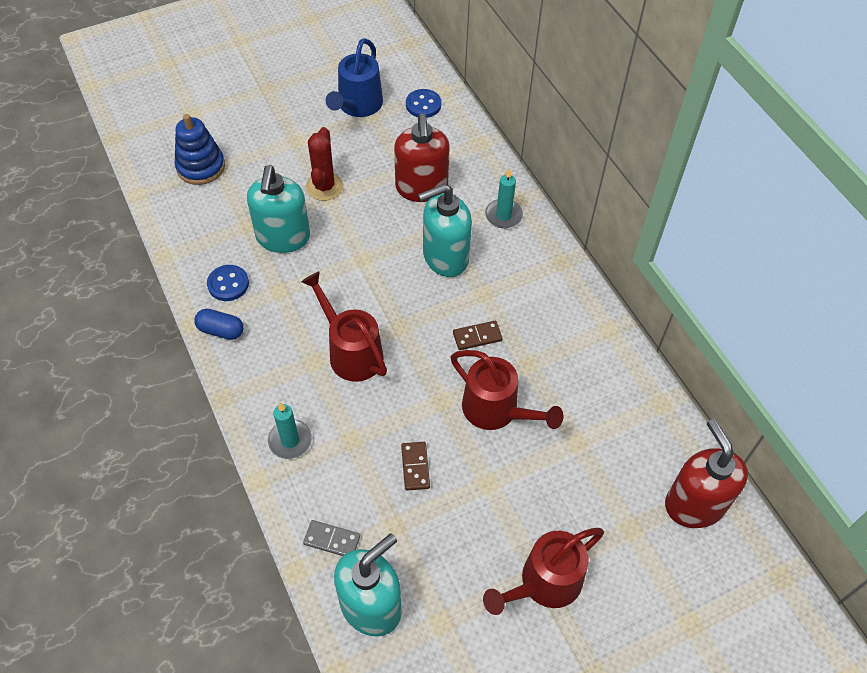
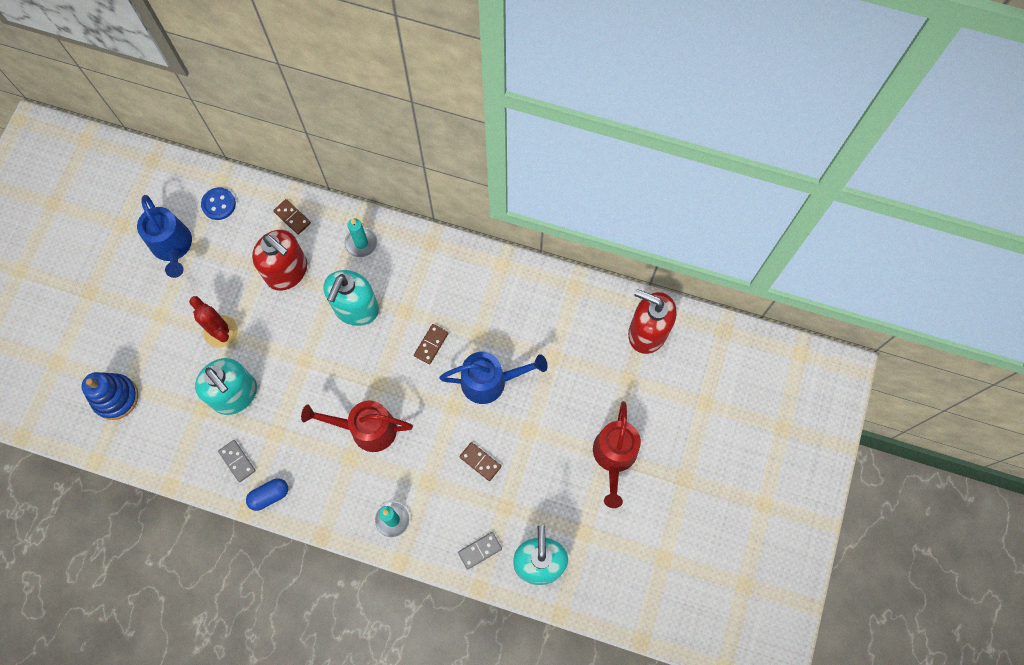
camera: 45 degrees left, 15 degrees up
blue button [207,265,249,301] -> grey domino [218,440,256,482]
red watering can [451,350,563,430] -> blue watering can [439,352,548,404]
none -> brown domino [273,199,311,235]

